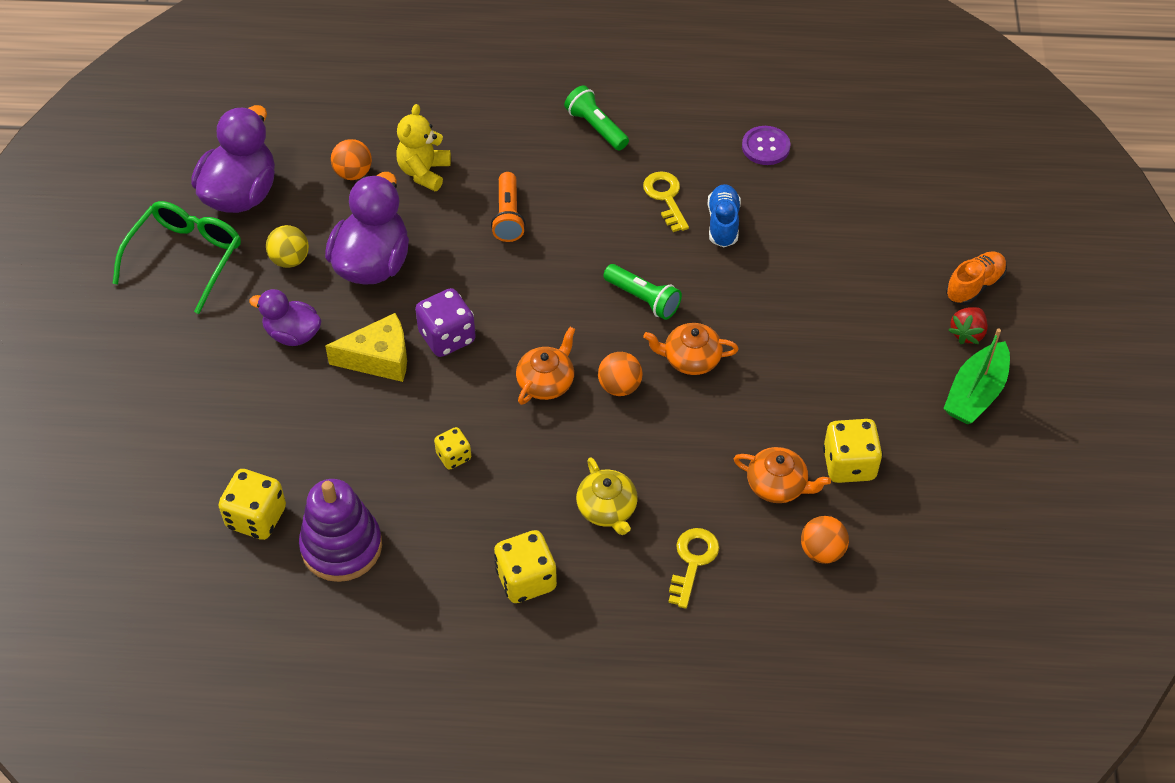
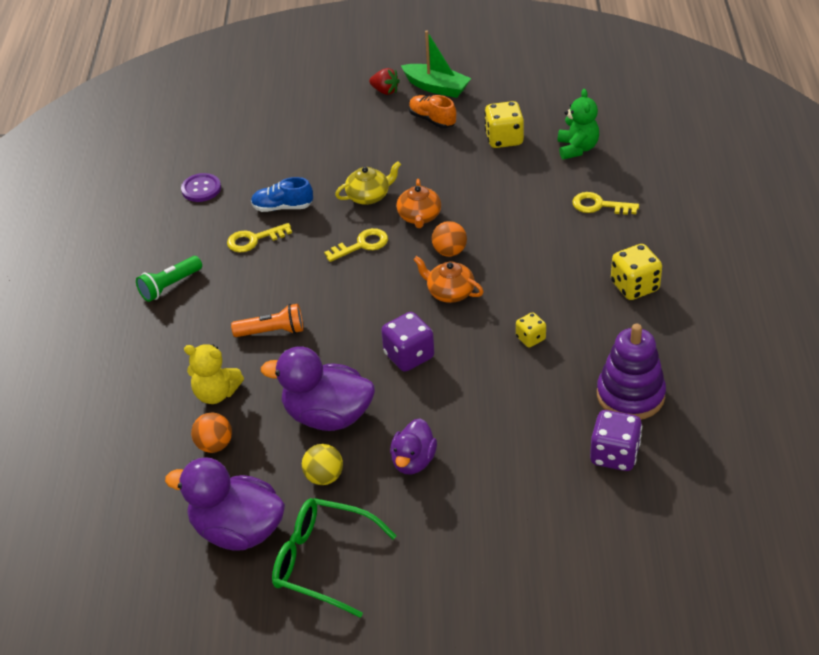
camera: 90 degrees left, 10 degrees down
yellow dice [218,469,286,540] -> purple dice [590,410,642,471]
yellow cheese [325,313,407,382] -> none
yellow teapot [576,457,638,535] -> yellow teapot moved to [335,161,401,205]
green flashlight [603,264,682,320] -> yellow key [324,228,388,262]
orange teapot [734,447,831,503] -> none
orange ball [801,516,849,564] -> green teddy bear [558,89,599,159]
orange shoe [946,251,1007,305] -> orange shoe moved to [409,95,456,128]

